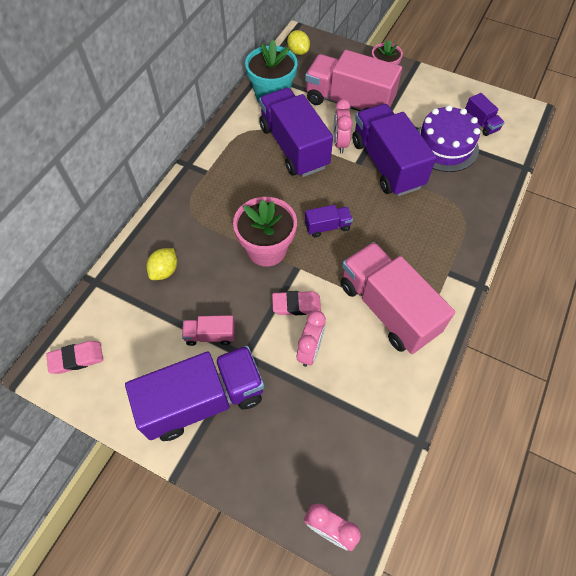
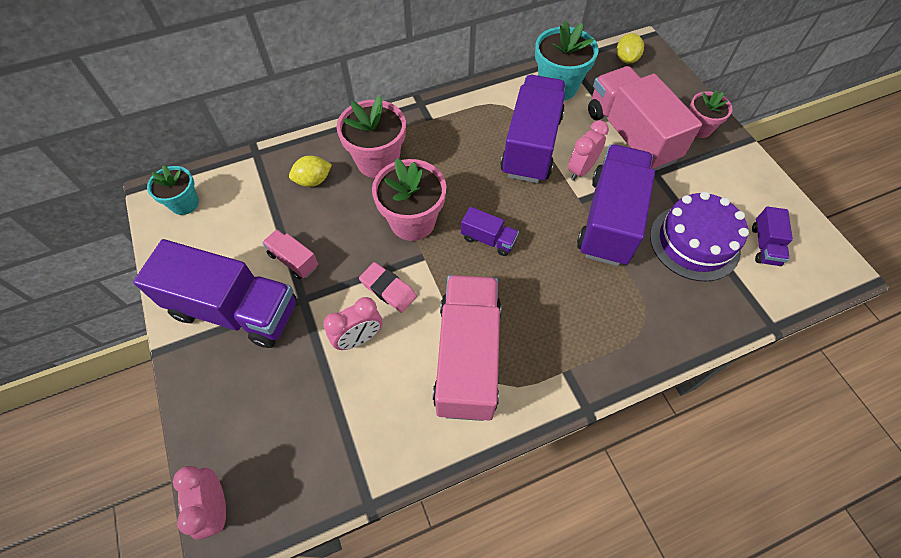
camera: 40 degrees right, 0 degrees up
pink eraser [46,341,103,374] -> turquoise flower pot [147,165,199,215]
none -> pink flower pot [337,96,406,178]

